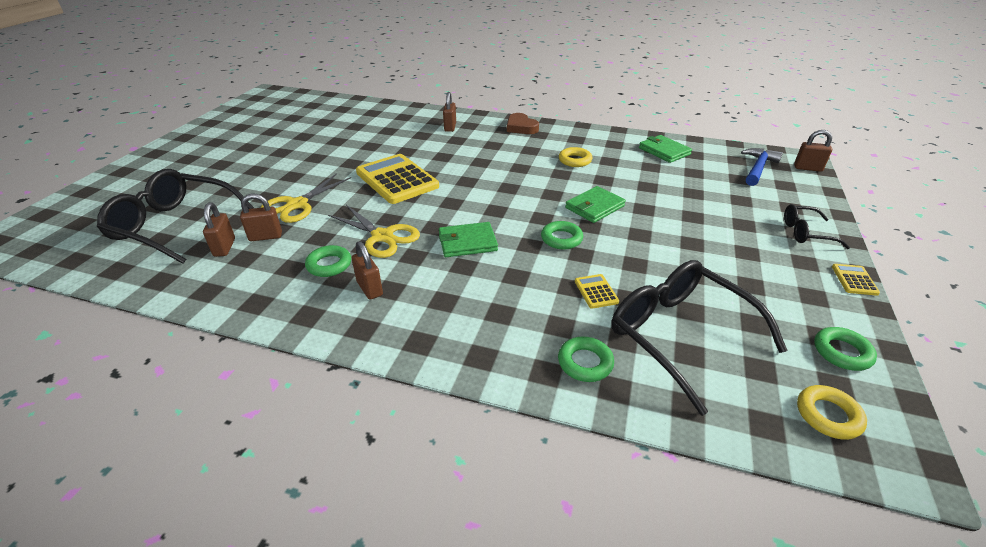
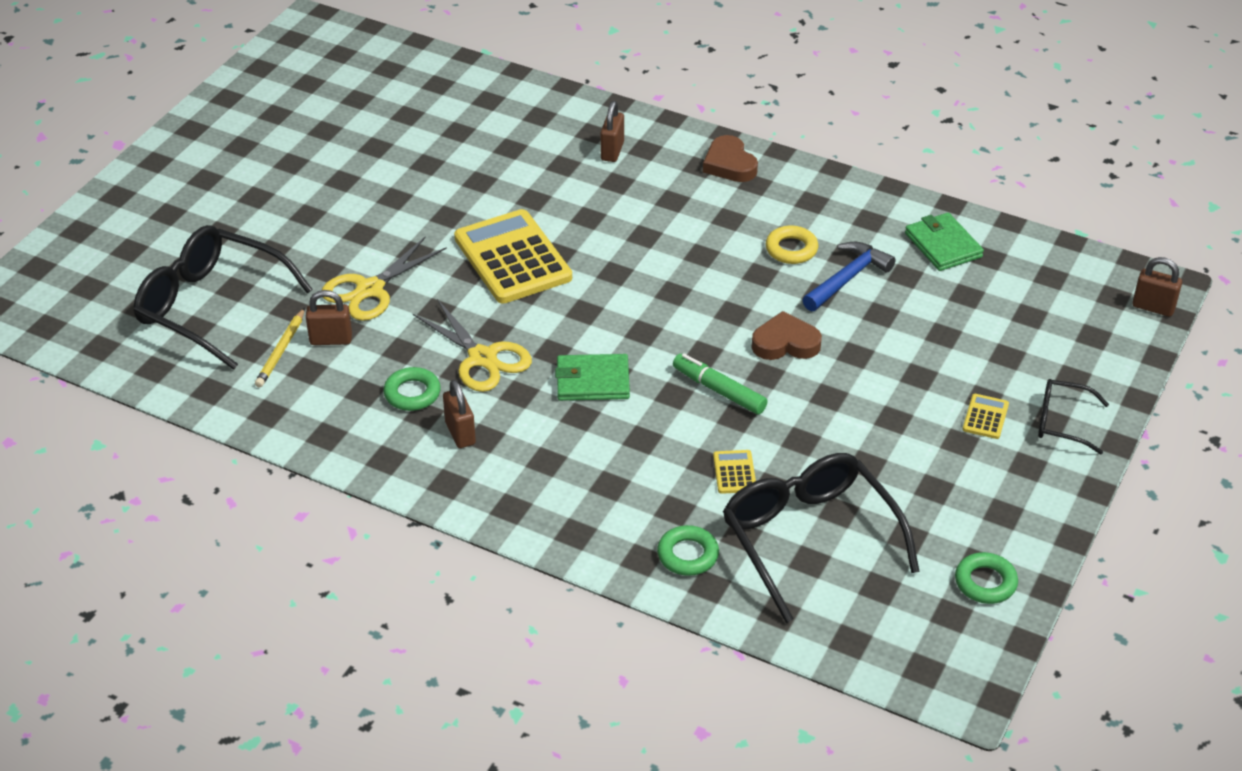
camera: 10 degrees right, 5 degrees up
brown padlock [203,202,235,257] -> yellow pencil [255,308,305,387]
green ring [541,221,583,250] -> green marker [673,353,768,415]
green wallet [565,186,626,223] -> brown heart [752,311,822,360]
blue hammer [741,148,783,186] -> blue hammer moved to [802,242,896,311]
yellow ring [797,385,867,440] -> none
yellow calculator [832,264,880,296] -> yellow calculator moved to [963,394,1009,439]

